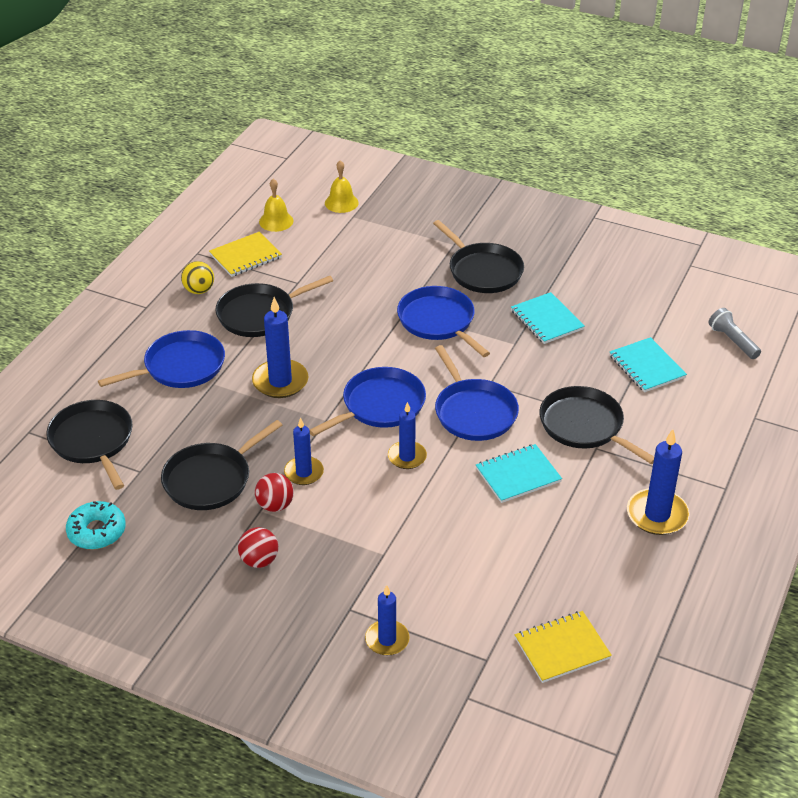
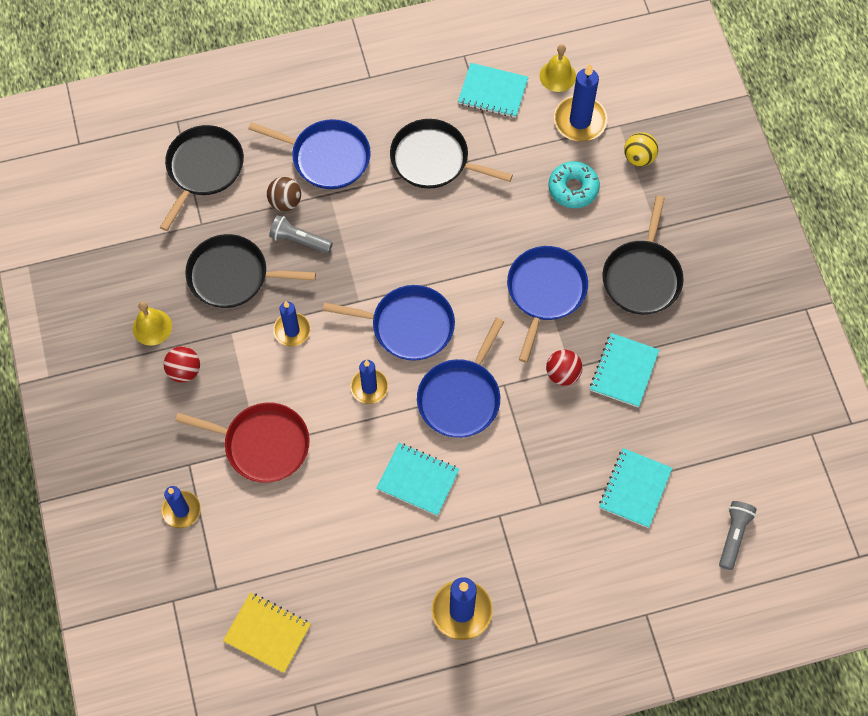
camera: 50 degrees right, 25 degrees up
turquoise donut [66,501,126,549] -> turquoise donut moved to [549,161,600,208]
yellow ball [181,261,214,294] -> yellow ball moved to [624,132,658,167]
yellow notebook [209,232,282,277] -> turquoise notebook [458,63,528,118]
blue candle [252,297,309,398] -> blue candle moved to [554,64,607,141]
red ball [255,473,294,512] -> red ball moved to [546,349,583,386]
yellow bell [325,160,359,213] -> yellow bell moved to [133,302,172,346]
black pan [539,386,654,464] -> none
none -> red pan [175,403,310,483]
none -> brown ball [267,177,301,211]
none -> grey flashlight [269,215,333,254]

